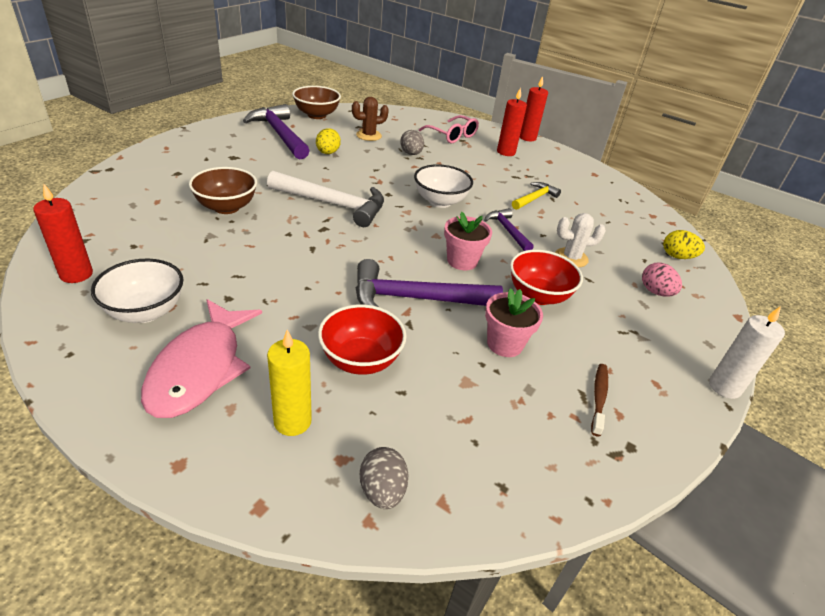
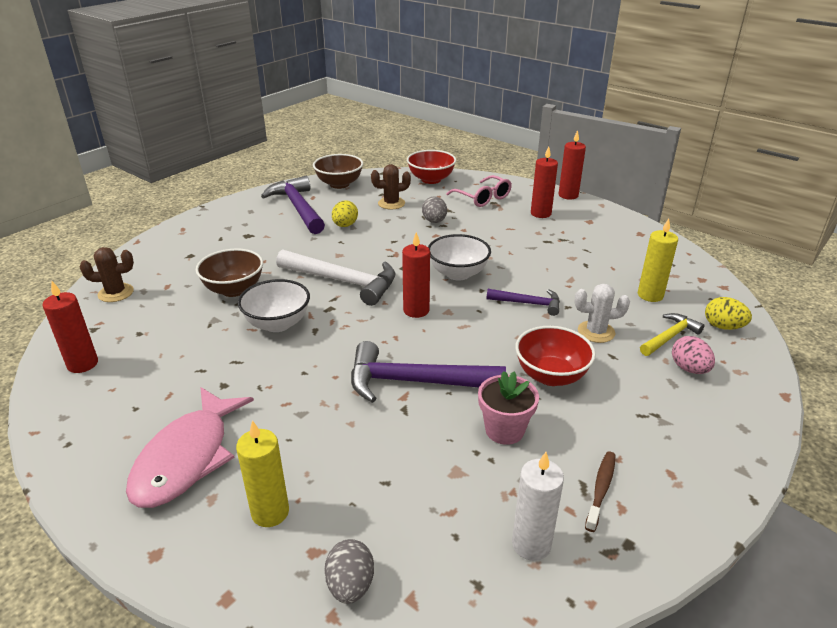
camera: 10 degrees right, 5 degrees down
white bowl [91,259,183,323] -> white bowl moved to [238,279,310,332]
red bowl [318,304,407,375] -> red bowl moved to [407,150,456,184]
pink flower pot [444,212,492,270] -> none
purple hammer [484,208,534,251] -> purple hammer turned 120 degrees clockwise [487,289,560,316]
yellow hammer [512,182,561,210] -> yellow hammer moved to [640,313,704,356]
white candle [709,306,785,399] -> white candle moved to [512,452,564,561]
none -> brown cactus [80,247,134,302]
none -> red candle [402,232,430,318]
none -> yellow candle [638,219,678,302]

